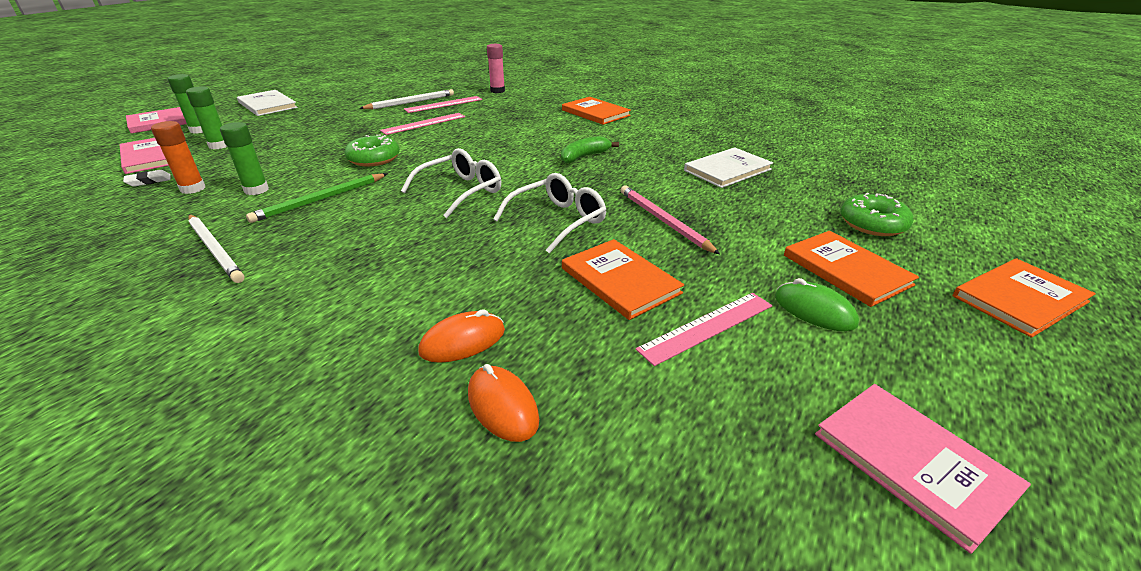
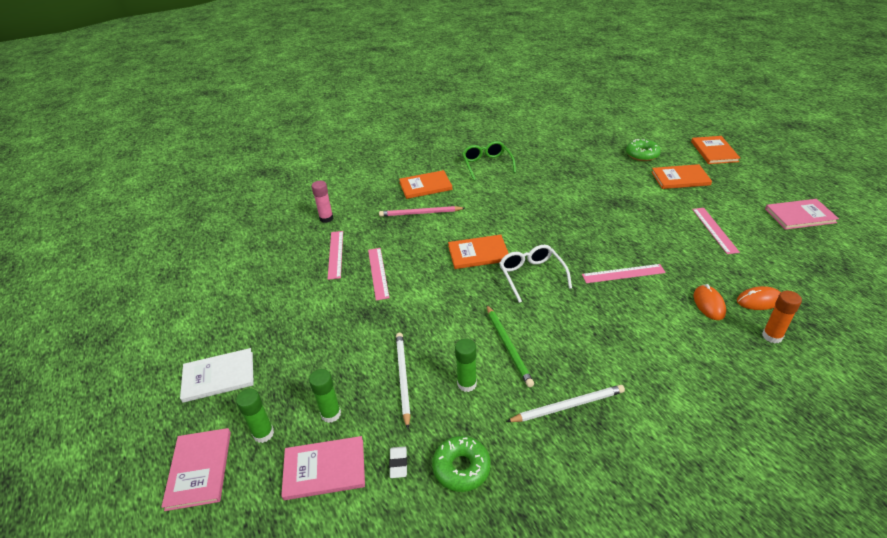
camera: 60 degrees left, 5 degrees up
orange glue stick [151,121,205,194] -> orange glue stick moved to [762,291,802,343]
green donut [344,134,400,167] -> green donut moved to [432,436,491,492]
white pencil [359,89,454,109] -> white pencil moved to [396,333,411,429]
white glasses [493,173,606,254] -> none
green banana [561,136,619,163] -> none
orange book [562,239,684,320] -> orange book moved to [448,235,509,269]
pink pencil [621,186,720,254] -> pink pencil moved to [379,206,465,217]
white book [684,147,773,188] -> none
green mouse [775,278,859,331] -> none
none -> green glasses [462,141,516,181]
none -> pink ruler [582,264,666,283]

